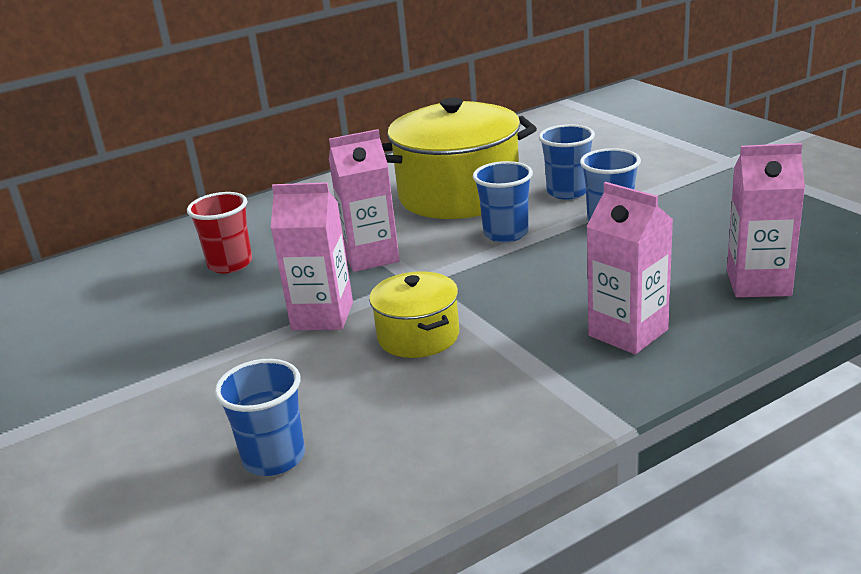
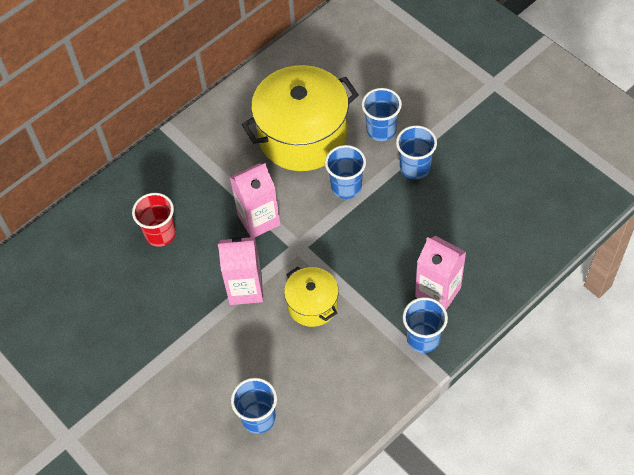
camera: 10 degrees left, 30 degrees up
pink carton [727,143,805,297] -> none
none -> blue cup [403,297,448,353]

